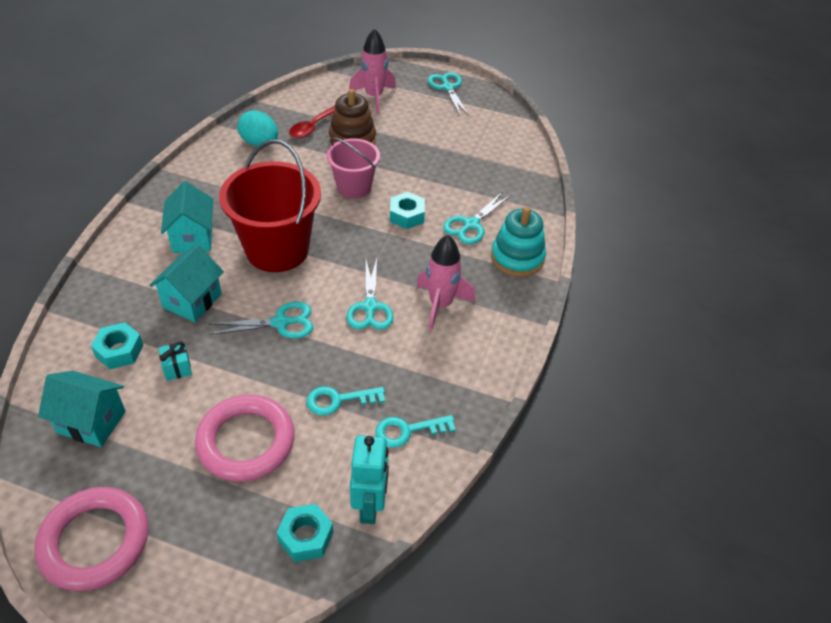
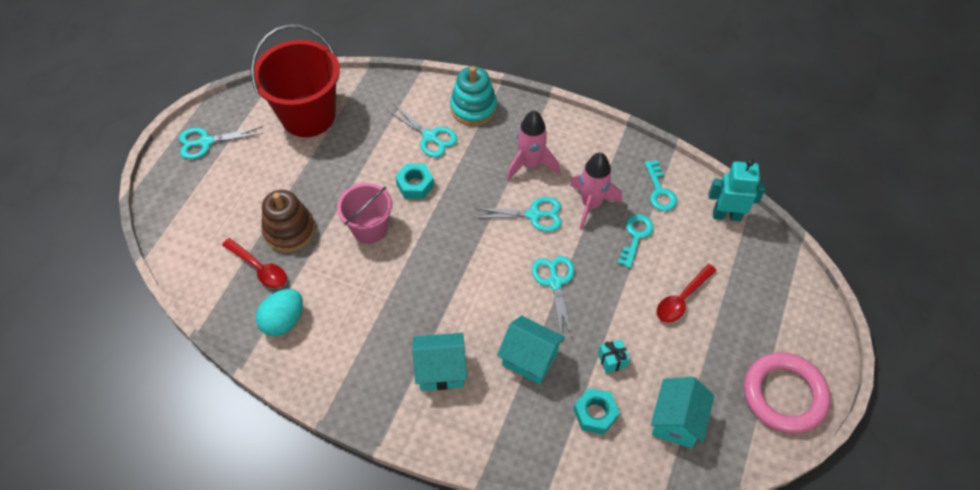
camera: 85 degrees left, 10 degrees up
pink ring [195,395,295,482] -> red spoon [657,264,717,323]
red bucket [219,139,321,272] -> red bucket moved to [250,25,340,137]
turquoise nut [276,504,333,562] -> none
turquoise key [307,386,385,416] -> turquoise key turned 150 degrees counterclockwise [618,214,654,268]
pink rocket [349,28,396,113] -> pink rocket moved to [570,153,622,230]

